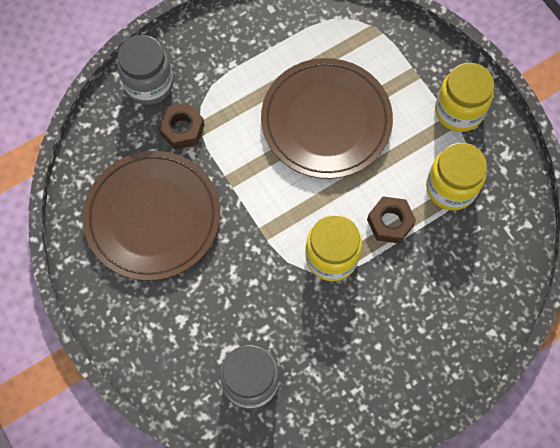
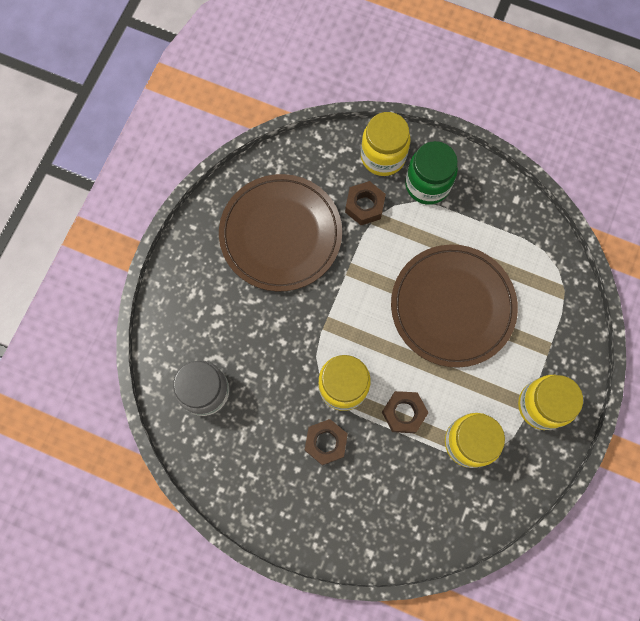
camera: 55 degrees right, 5 degrees up
grey jar [117,35,173,105] -> yellow jar [361,112,411,176]
none -> brown nut [305,419,348,465]
none -> green jar [405,141,458,205]

